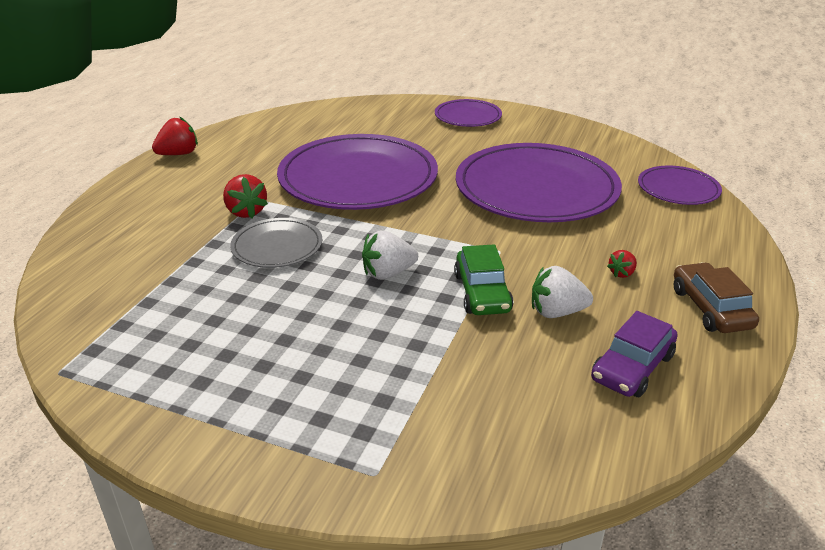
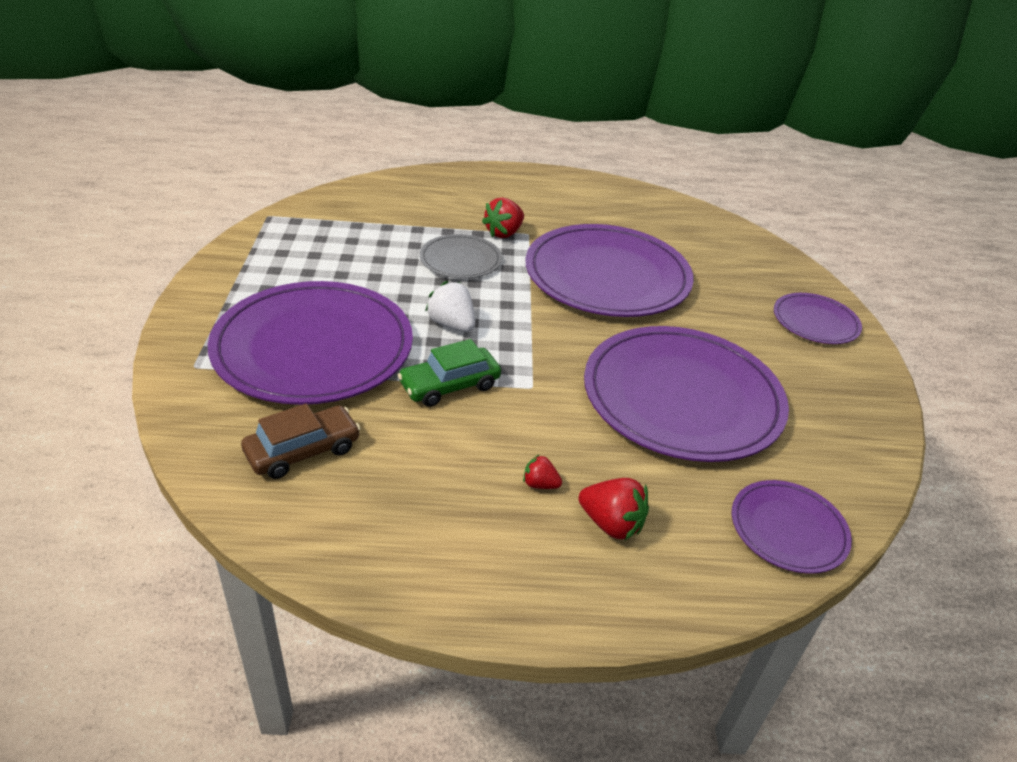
camera: 65 degrees right, 5 degrees up
red strawberry [152,117,198,155] -> red strawberry moved to [578,478,649,540]
white strawberry [532,266,593,318] -> none
purple car [591,311,678,397] -> none
brown car [674,262,759,333] -> brown car moved to [241,403,360,479]
none -> purple plate [208,281,413,405]

